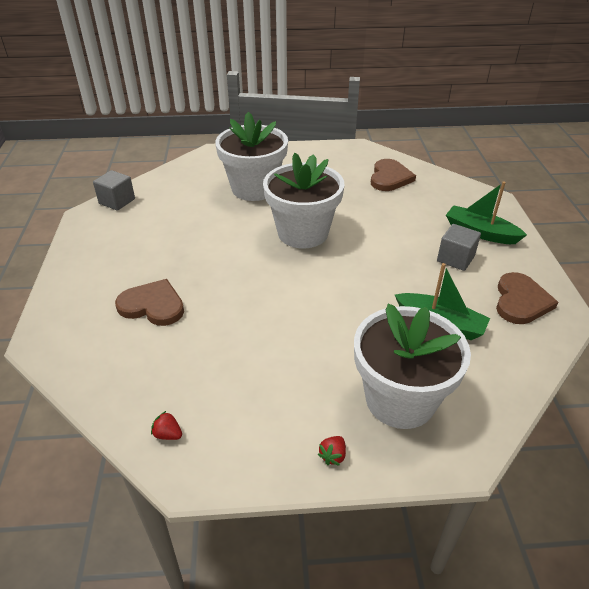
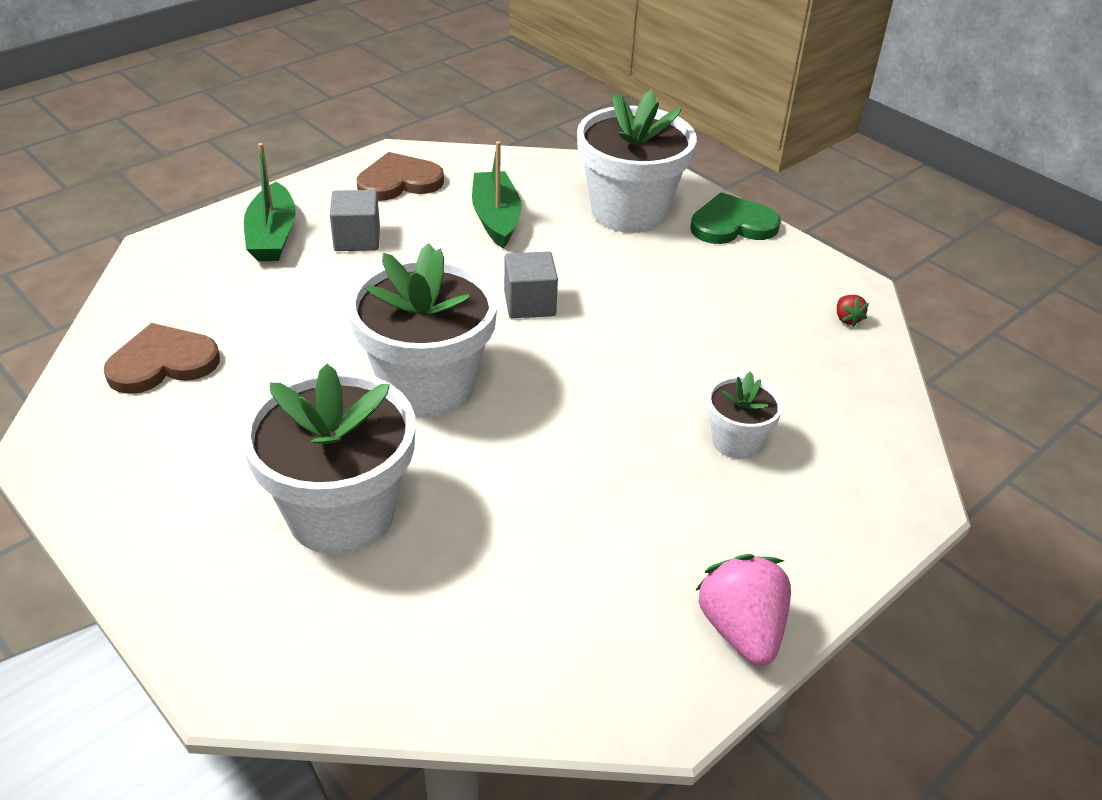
camera: 130 degrees left, 0 degrees up
grey cube [93,170,135,211] -> grey cube moved to [504,251,558,318]
brown heart [115,279,184,326] -> white flower pot [706,371,783,459]
red strawberry [317,436,346,466] -> green heart [690,192,781,244]
none -> pink strawberry [695,554,791,666]

